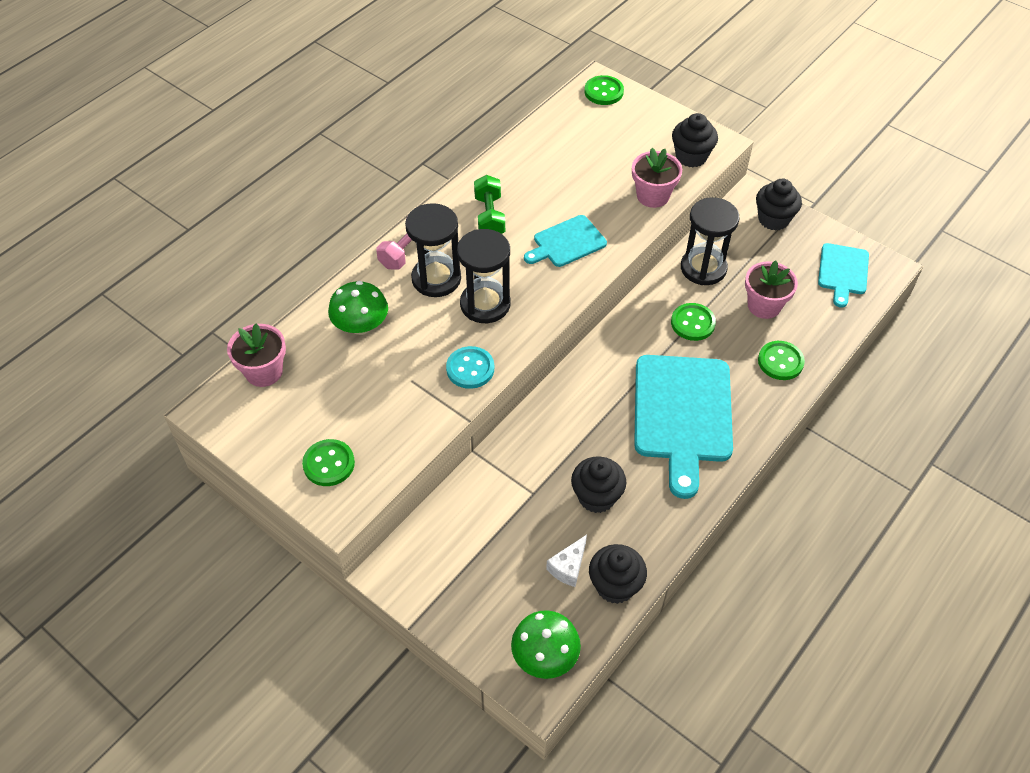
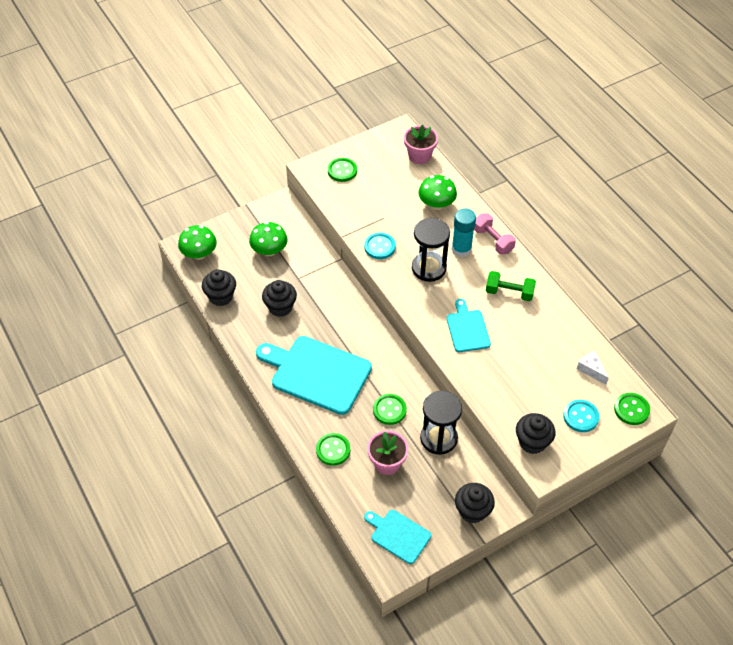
camera: 110 degrees right, 0 degrees up
black hourglass [405,203,461,297] -> turquoise glue stick [451,208,476,257]
white cheese [546,535,587,587] -> white cheese moved to [577,351,609,385]
pink flower pot [632,148,682,208] -> none
none -> green mushroom [249,222,288,256]
none -> turquoise button [563,400,600,432]

